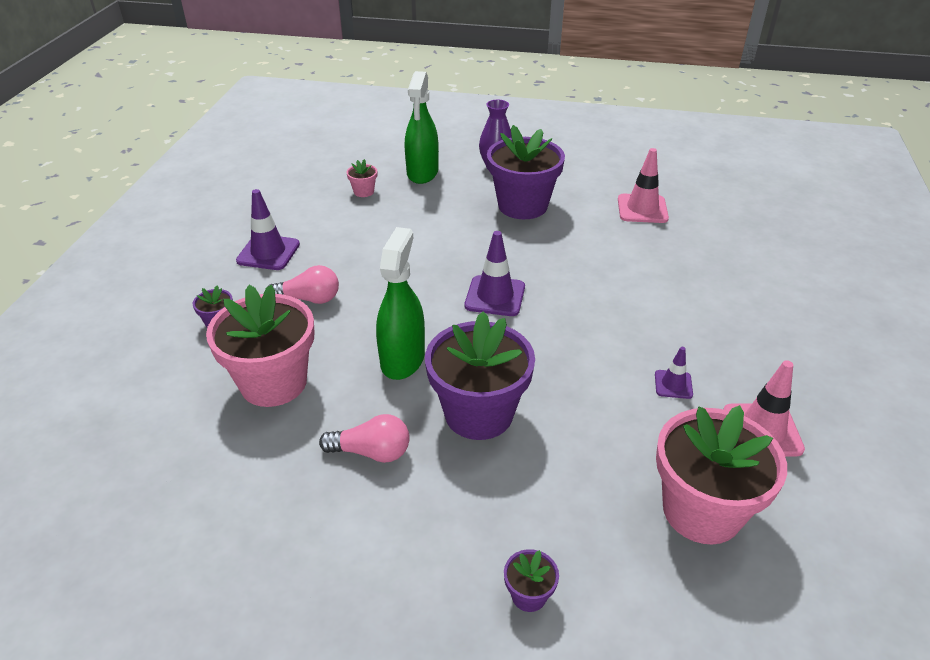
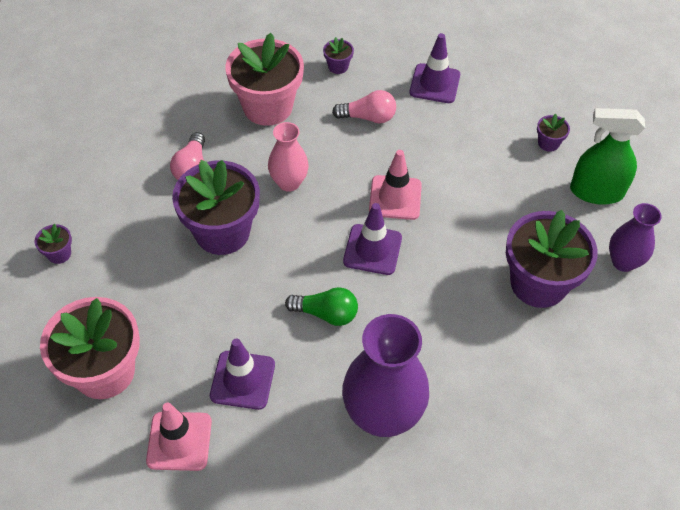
camera: 90 degrees right, 15 degrees up
pink light bulb [268,265,339,304] -> pink light bulb turned 90 degrees counterclockwise [332,90,396,123]
pink flower pot [346,159,377,197] -> purple flower pot [537,113,570,152]
green spray bottle [376,227,425,380] -> pink vase [268,122,309,192]
pink traffic cone [618,148,669,223] -> pink traffic cone moved to [369,150,422,220]
purple traffic cone [655,347,693,399] -> purple traffic cone [210,338,275,410], size x1.75
none -> green light bulb [285,287,358,326]
none -> purple vase [342,314,429,437]

